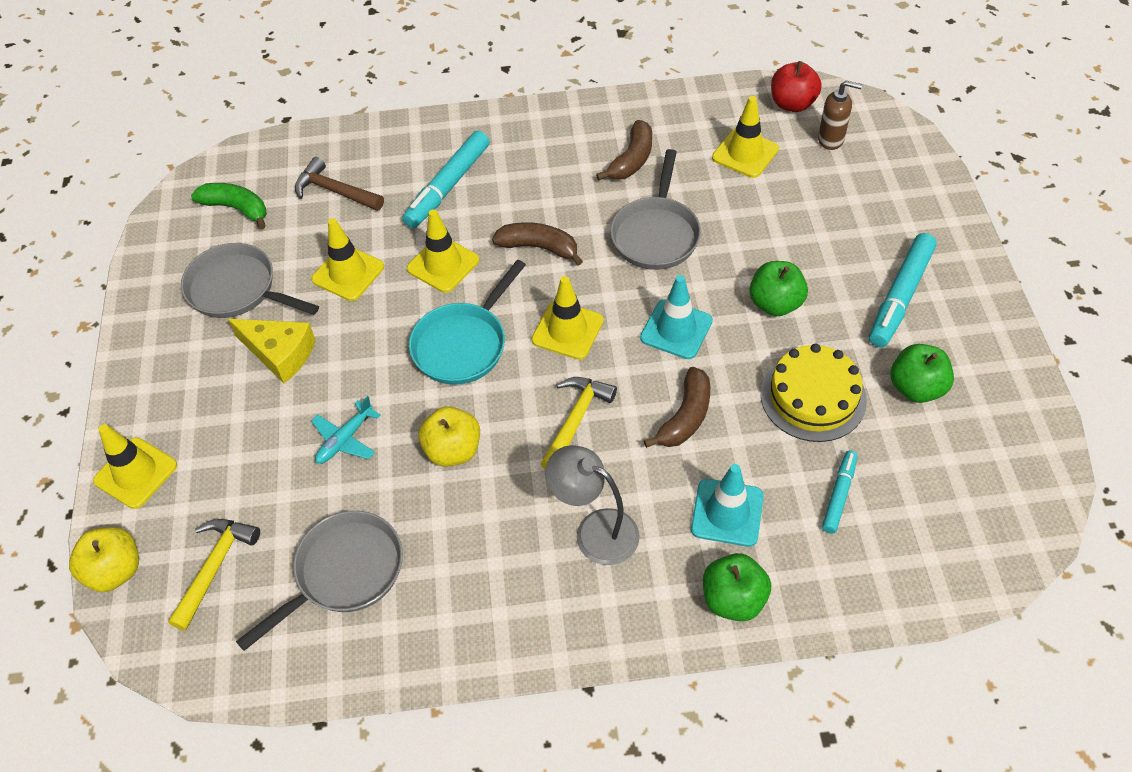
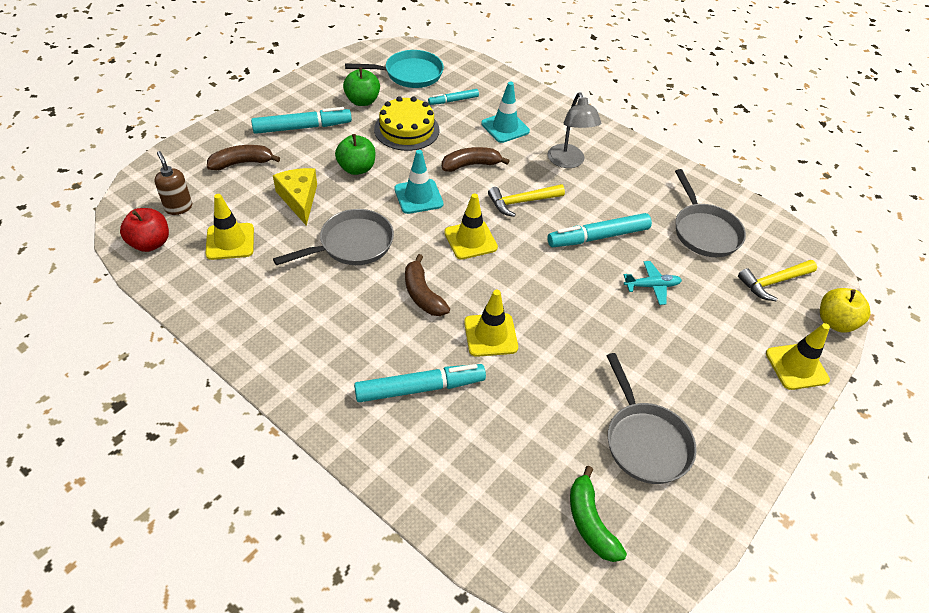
camera: 140 degrees left, 5 degrees down
yellow cheese [228,319,316,383] -> yellow cheese moved to [273,168,317,226]
grey pan [236,511,403,651] -> grey pan turned 105 degrees counterclockwise [675,169,746,257]
brown hammer [295,157,384,211] -> none
yellow traffic cone [312,218,384,301] -> none
turquoise pan [409,260,526,385] -> turquoise pan moved to [345,50,444,88]
yellow apple [418,406,480,467] -> turquoise marker [547,213,652,247]
brown banana [596,120,652,180] -> brown banana moved to [207,145,280,170]
green apple [703,553,771,621] -> none

